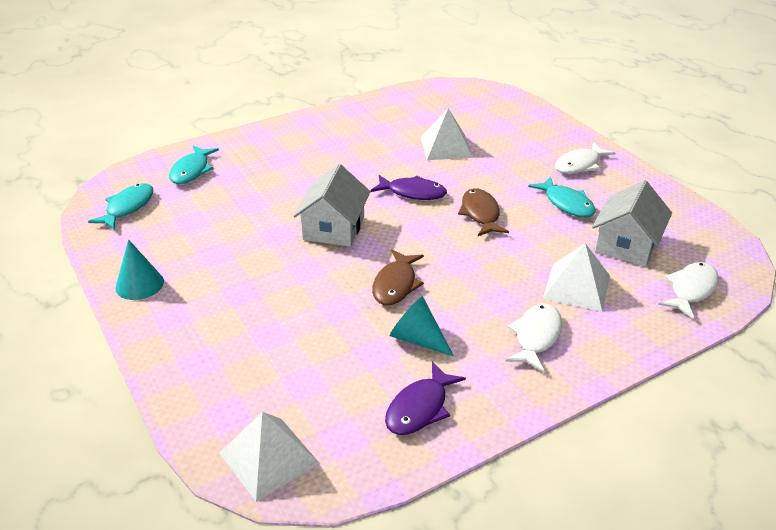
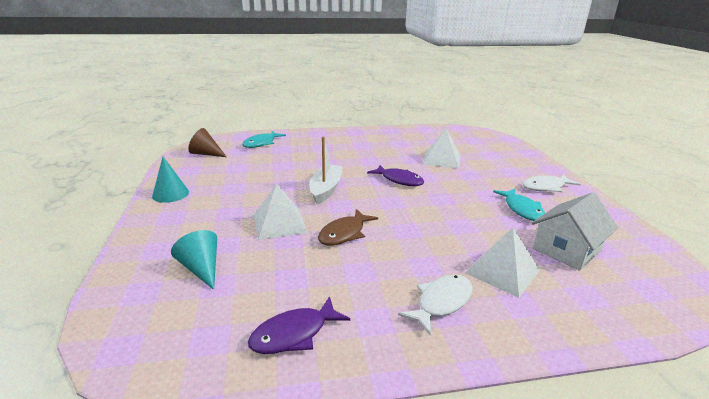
camera: 20 degrees right, 10 degrees down
turquoise fish [88,183,154,230] -> brown cone [188,128,227,157]
white pyramid [220,412,320,502] -> white pyramid moved to [254,184,308,240]
white house [293,164,371,247] -> white boat [309,136,343,205]
turquoise cone [390,297,454,356] -> turquoise cone moved to [171,230,217,290]
brown fish [458,188,509,236] -> none
white fish [658,262,719,319] -> none

